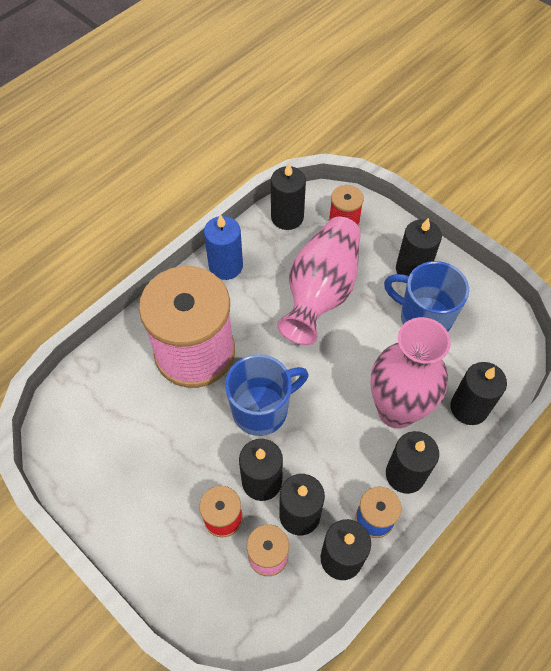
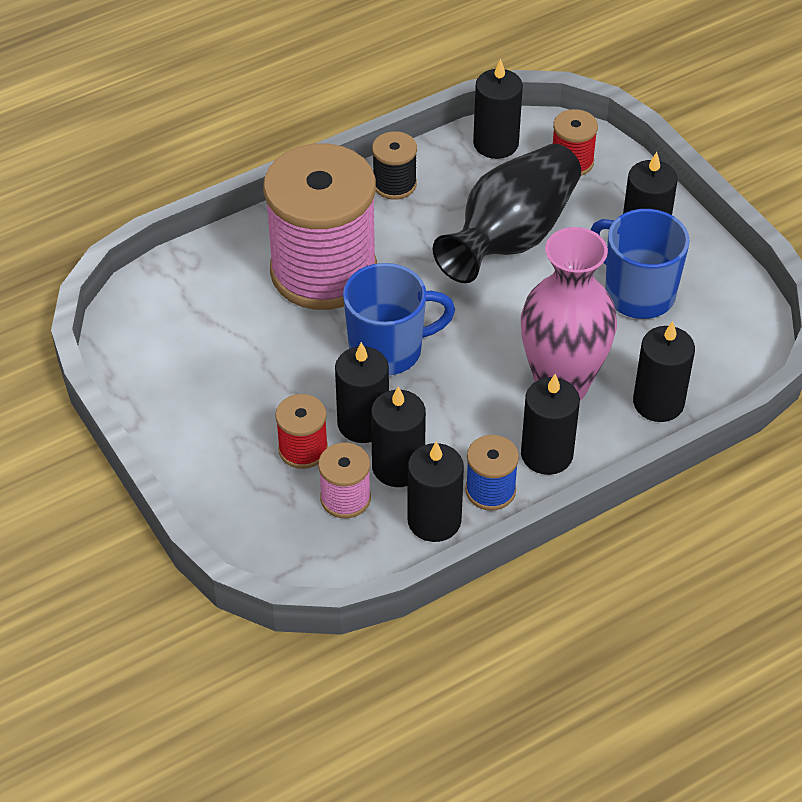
camera: 15 degrees right, 10 degrees down
blue candle [204,214,243,280] -> black spool [372,131,417,200]
pink vase [277,216,361,345] -> black vase [433,144,581,283]

